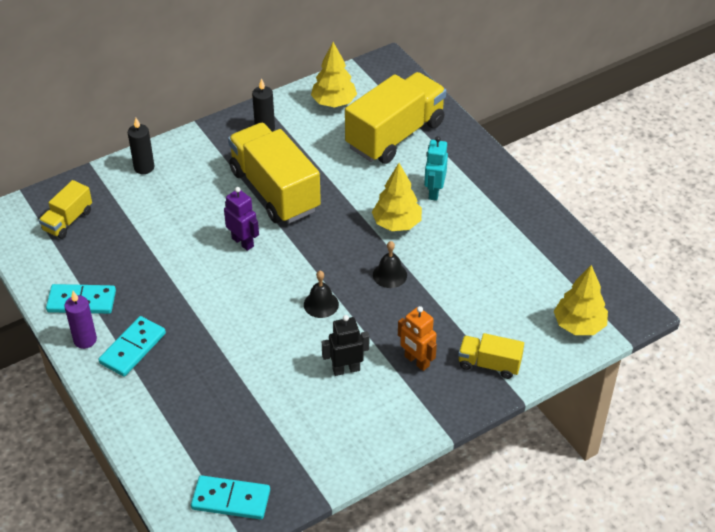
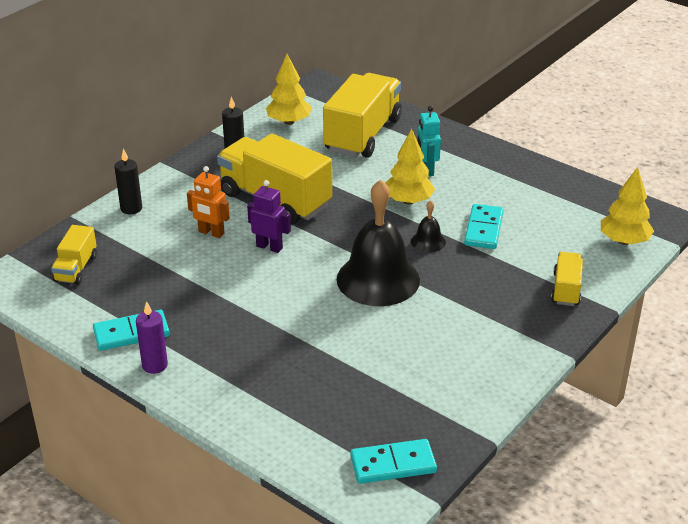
camera: 20 degrees left, 10 degrees down
turquoise domino [98,316,166,377] -> turquoise domino moved to [464,204,504,249]
black bell [304,271,339,318] -> black bell [337,179,420,306], size x2.28
black robot [322,315,369,376] -> none
orange robot [398,306,437,371] -> orange robot moved to [187,166,230,238]
yellow truck [458,333,524,379] -> yellow truck turned 105 degrees clockwise [551,252,583,306]

